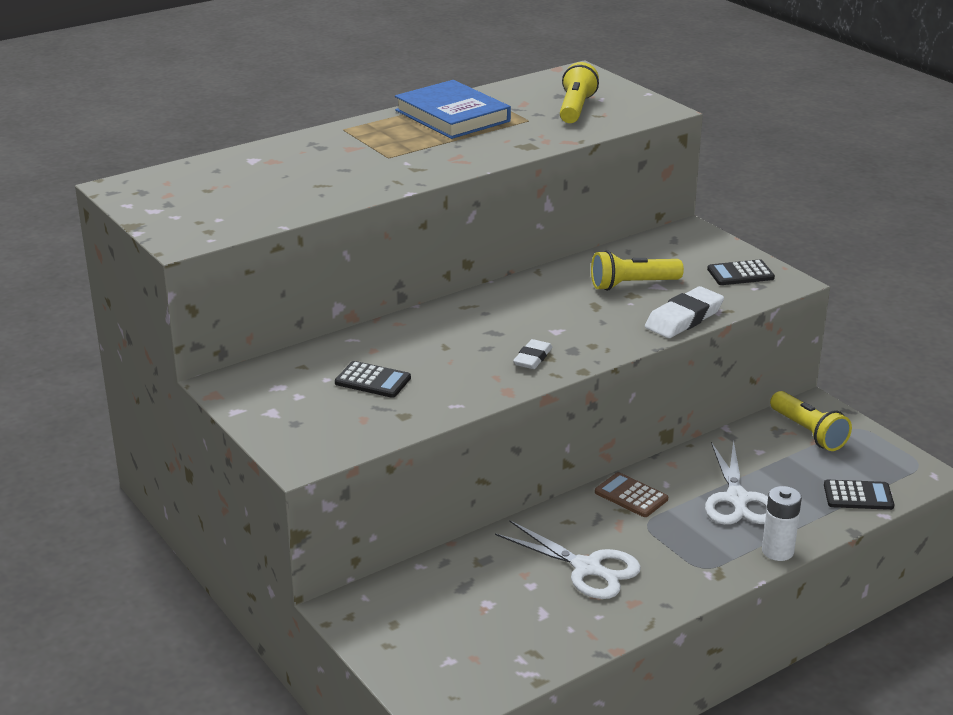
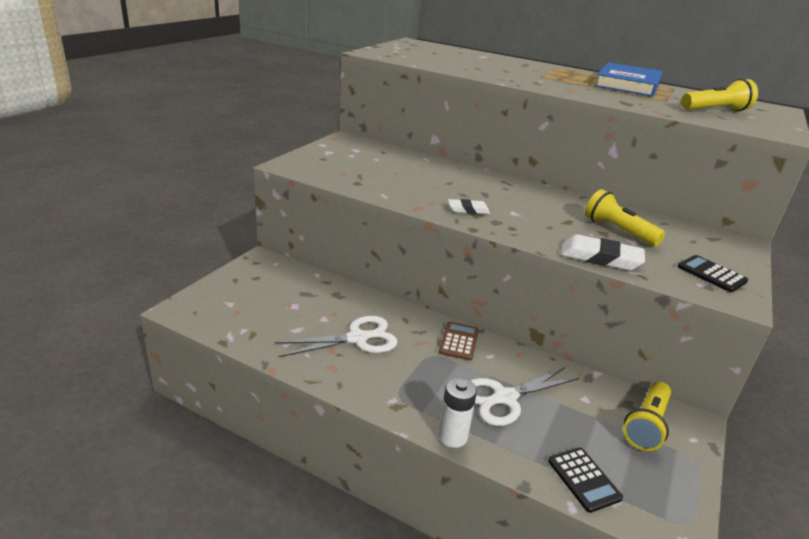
camera: 60 degrees right, 0 degrees up
black calculator [335,361,411,398] -> none
white scissors [495,520,641,599] -> white scissors turned 120 degrees counterclockwise [275,316,398,357]

